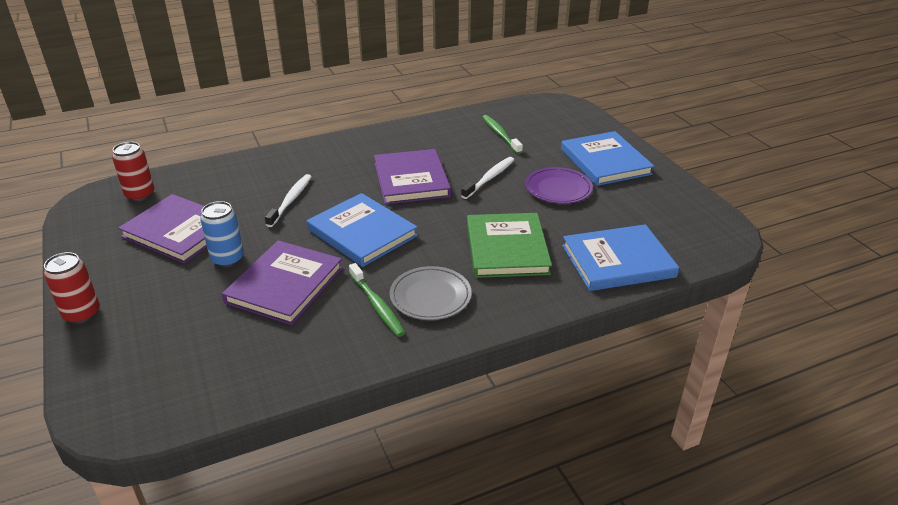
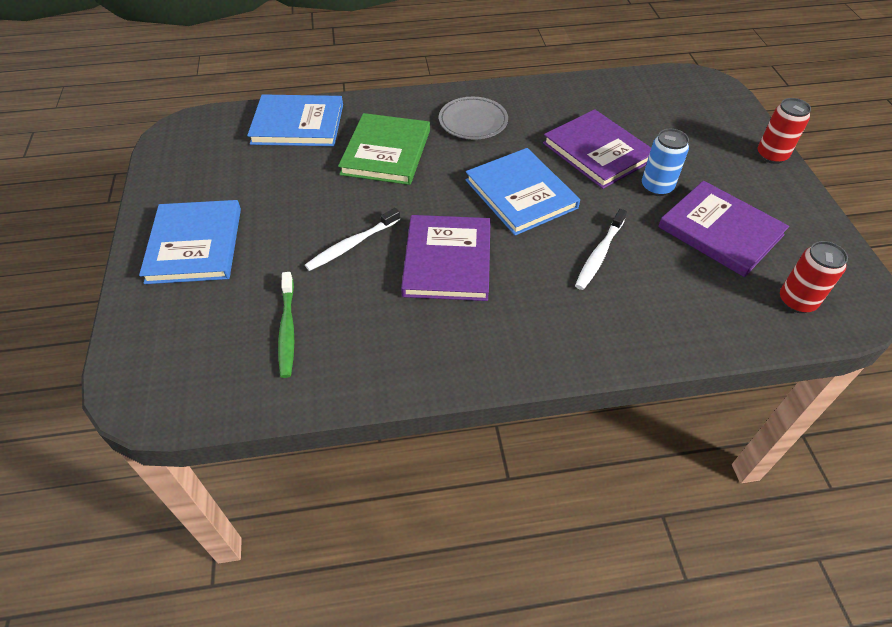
camera: 165 degrees left, 15 degrees up
purple book [222,240,343,325] -> purple book turned 75 degrees counterclockwise [543,109,651,189]
green toothbrush [349,263,405,337] -> none
purple plate [525,167,593,204] -> none

